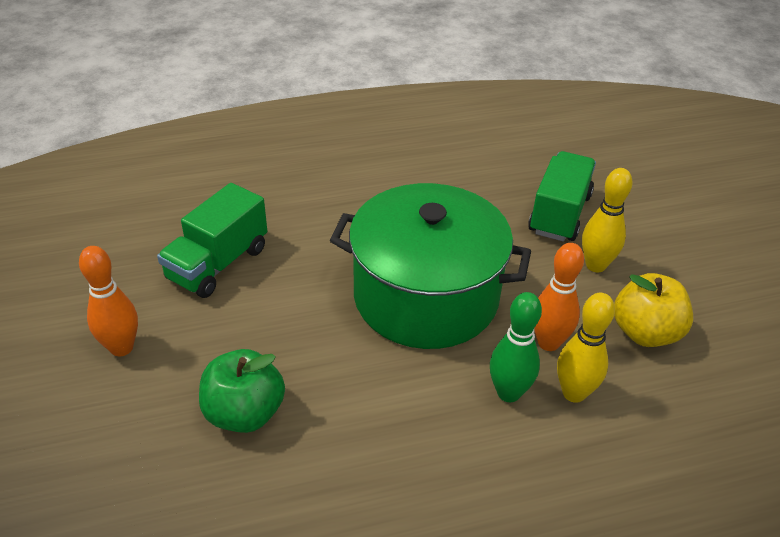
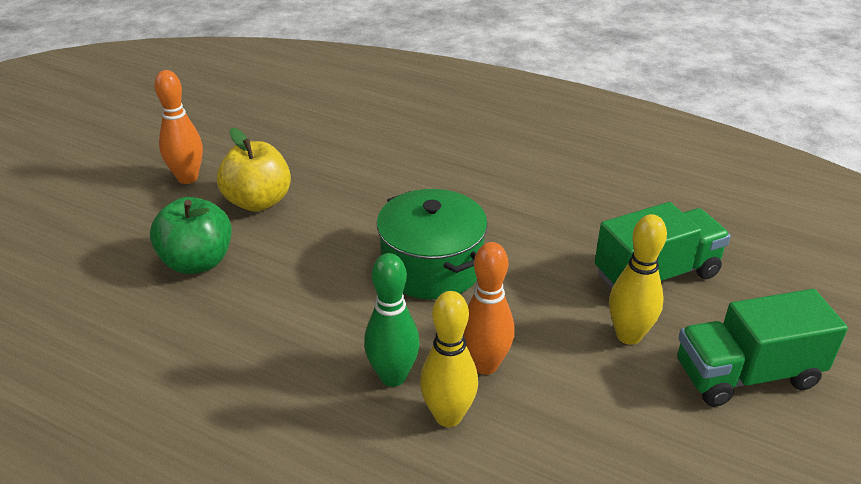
camera: 45 degrees right, 5 degrees down
green truck [157,183,267,298] -> green truck moved to [677,289,848,407]
green pot [330,183,531,349] -> green pot [377,189,488,299], size x0.64
yellow apple [614,273,693,347] -> yellow apple moved to [217,128,291,212]

